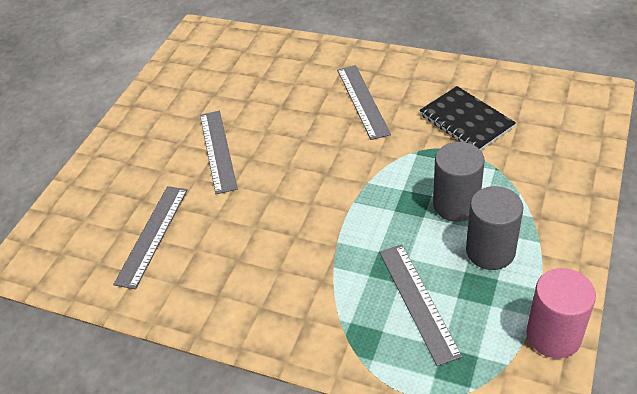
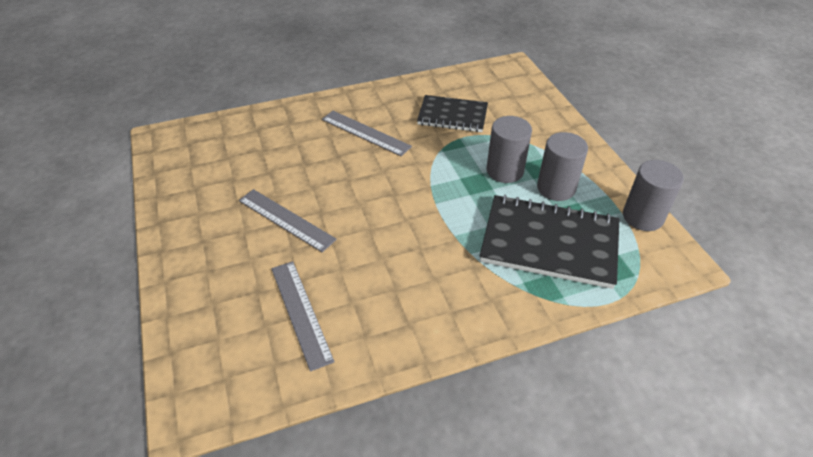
camera: 45 degrees left, 0 degrees up
grey ruler [379,244,462,366] -> black notebook [480,195,619,289]
pink cylinder [526,268,596,358] -> grey cylinder [623,160,684,231]

